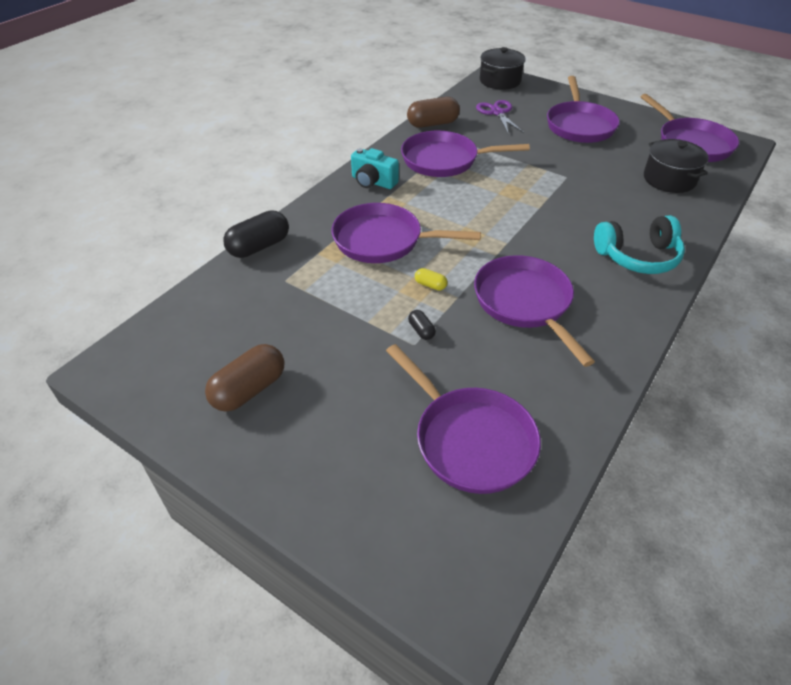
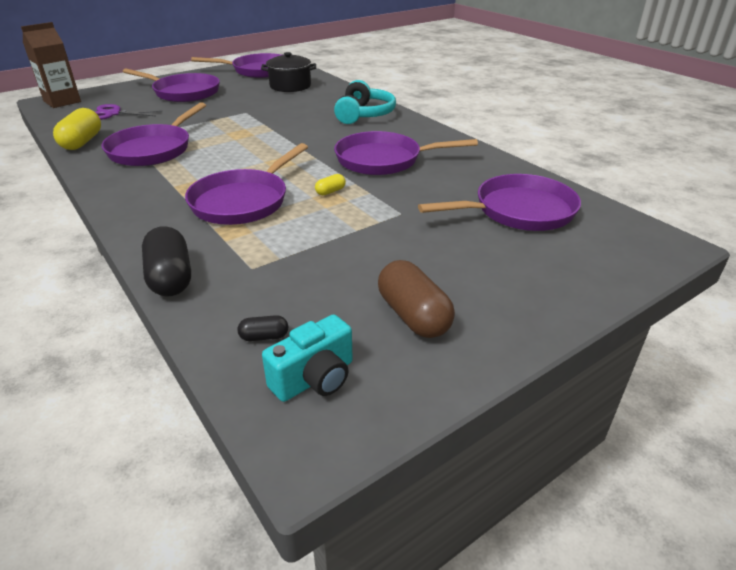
camera: 70 degrees left, 10 degrees down
turquoise camera [351,148,399,189] -> turquoise camera moved to [262,314,353,402]
brown capsule [407,97,460,128] -> yellow capsule [53,108,101,150]
black capsule [408,310,436,340] -> black capsule moved to [238,315,288,341]
black pot [480,47,526,90] -> brown carton [21,22,81,108]

